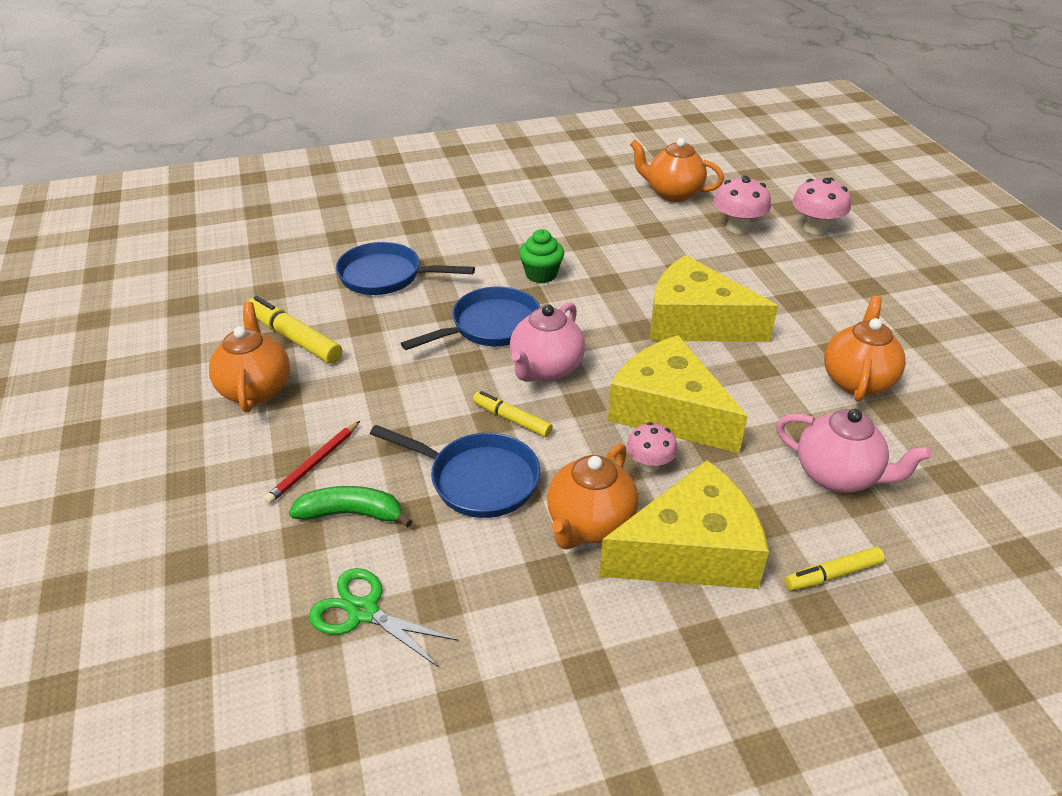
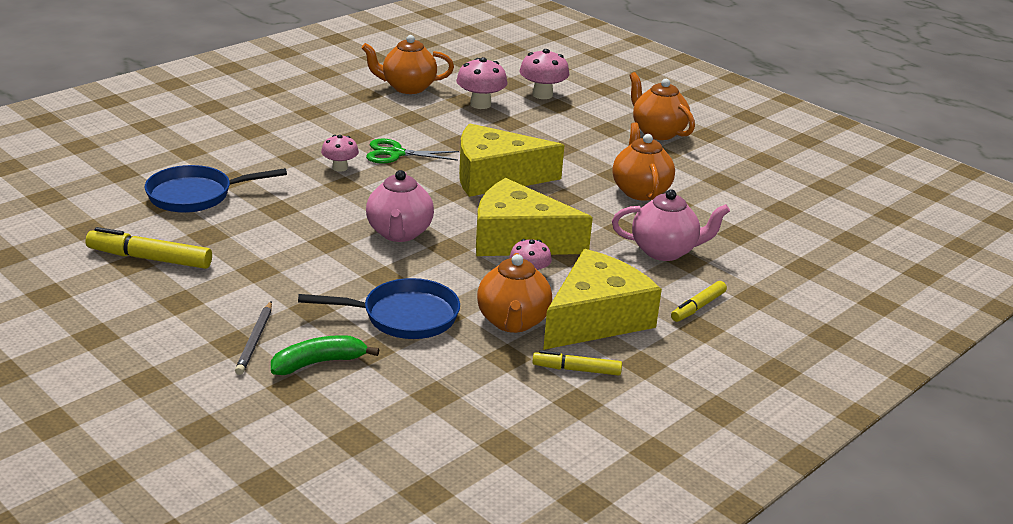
camera: 30 degrees left, 10 degrees down
orange teapot [209,302,290,413] -> orange teapot moved to [629,72,695,140]
red pencil [264,421,360,504] -> grey pencil [235,301,272,375]
green scissors [309,568,458,667] -> green scissors moved to [366,139,459,164]
blue pan [401,287,540,350] -> none
yellow marker [473,391,553,437] -> yellow marker moved to [532,350,622,375]
green cupcake [519,229,564,283] -> pink mushroom [321,135,359,172]

